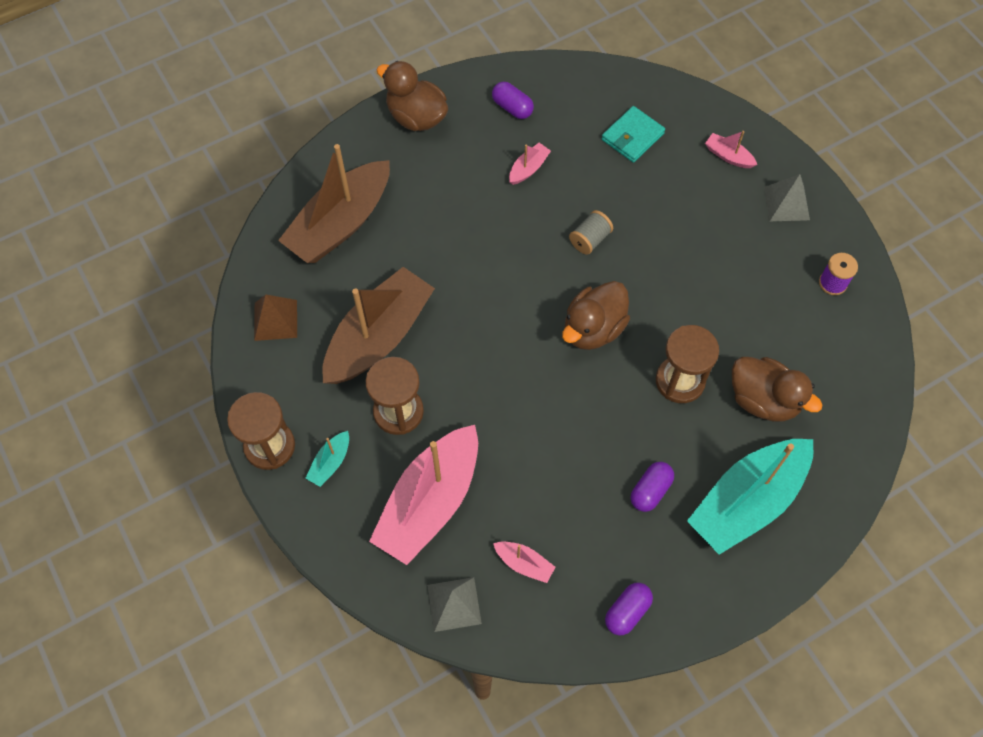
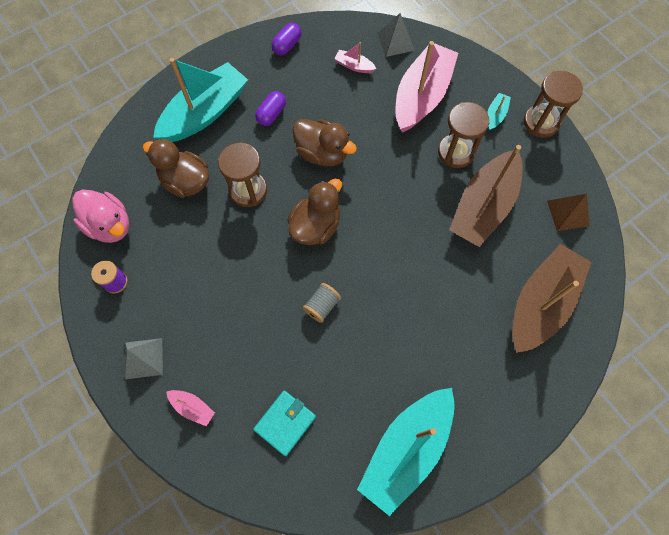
camera: 175 degrees right, 5 degrees up
brown duck [377,61,448,131] -> brown duck moved to [292,119,357,166]
purple capsule [492,82,534,119] -> turquoise boat [357,388,455,516]
pink boat [509,143,551,185] -> none
none -> pink duck [72,189,129,243]

